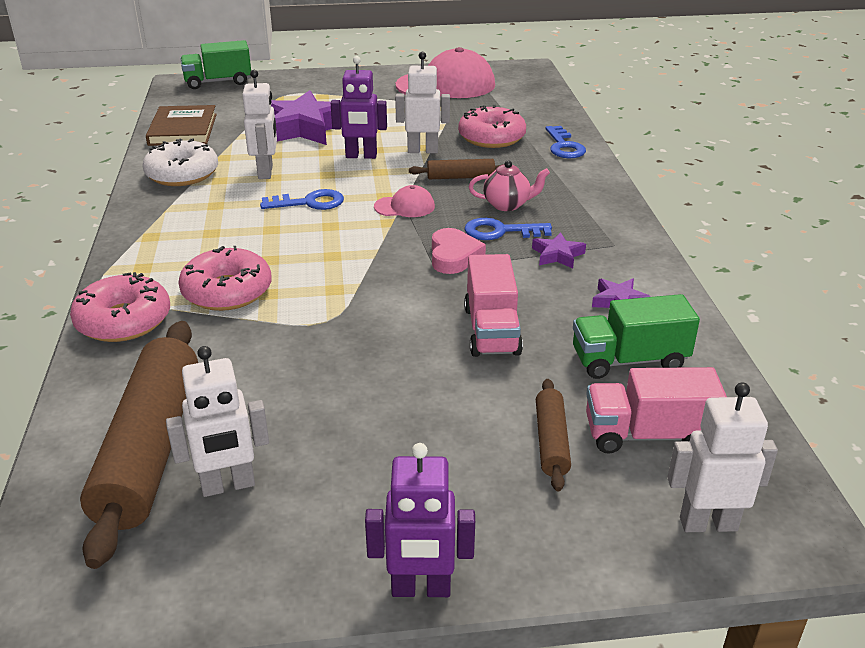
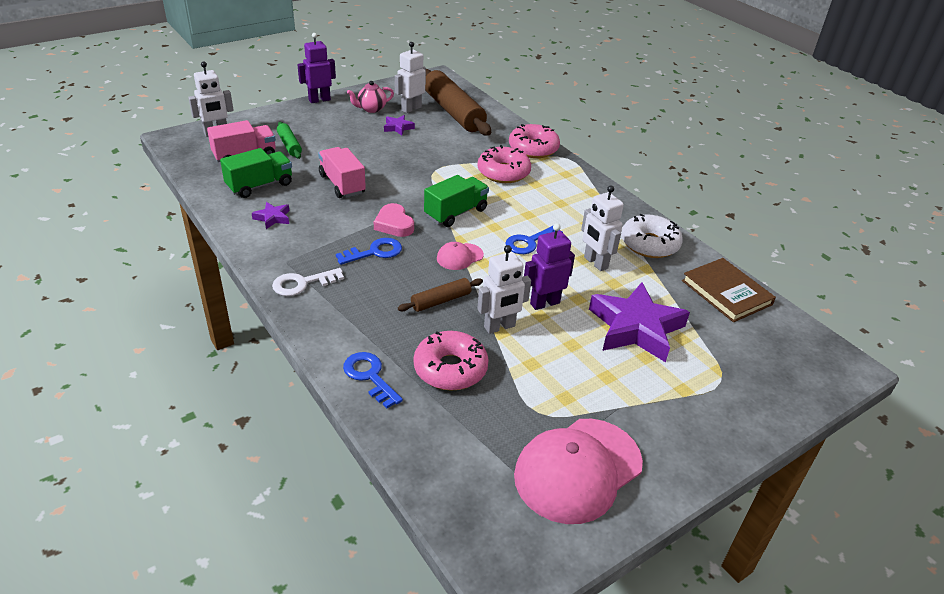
camera: 150 degrees right, 5 degrees up
green truck [180,40,251,89] -> green truck moved to [424,175,489,227]
pink teapot [469,160,550,211] -> pink teapot moved to [347,81,394,113]
purple star [532,232,586,268] -> purple star moved to [384,115,415,136]
brown rolling pin [536,379,571,491] -> green rolling pin [277,122,302,159]
none -> white key [272,268,344,296]

